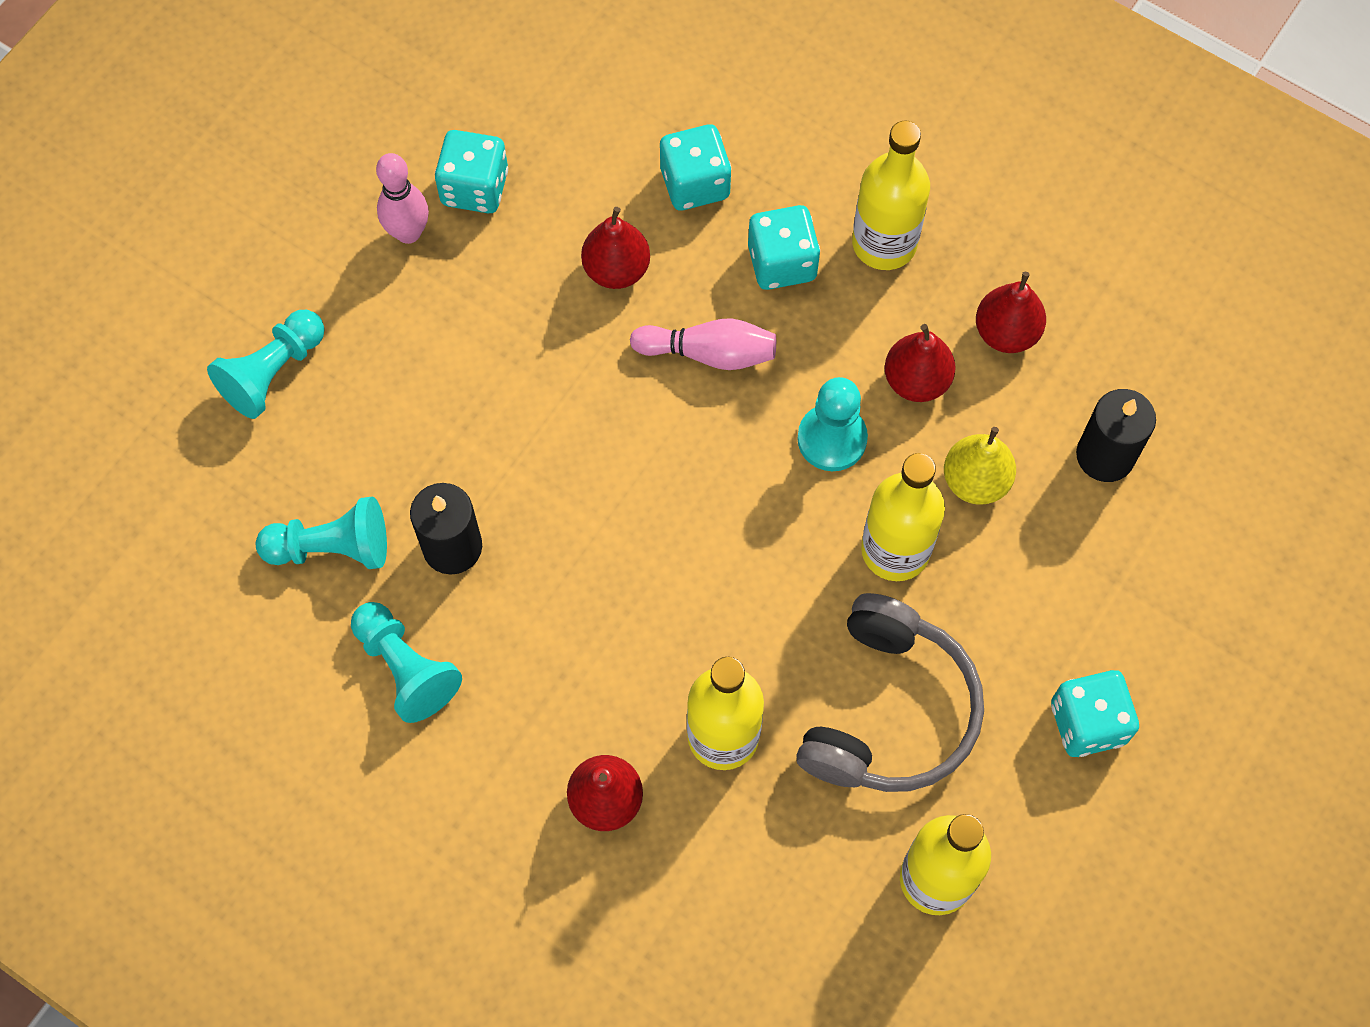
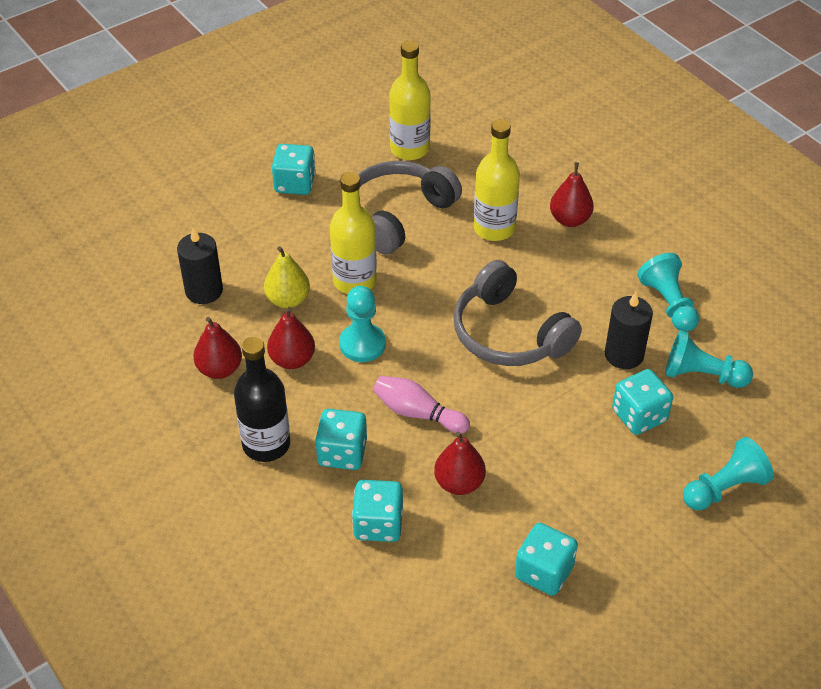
camera: 160 degrees left, 20 degrees down
pink bowling pin [376,153,429,244] -> none
yellow bottle [852,120,930,270] -> black bottle [234,337,290,462]
none -> grey headphones [453,260,582,366]
none -> turquoise dice [612,369,673,435]

